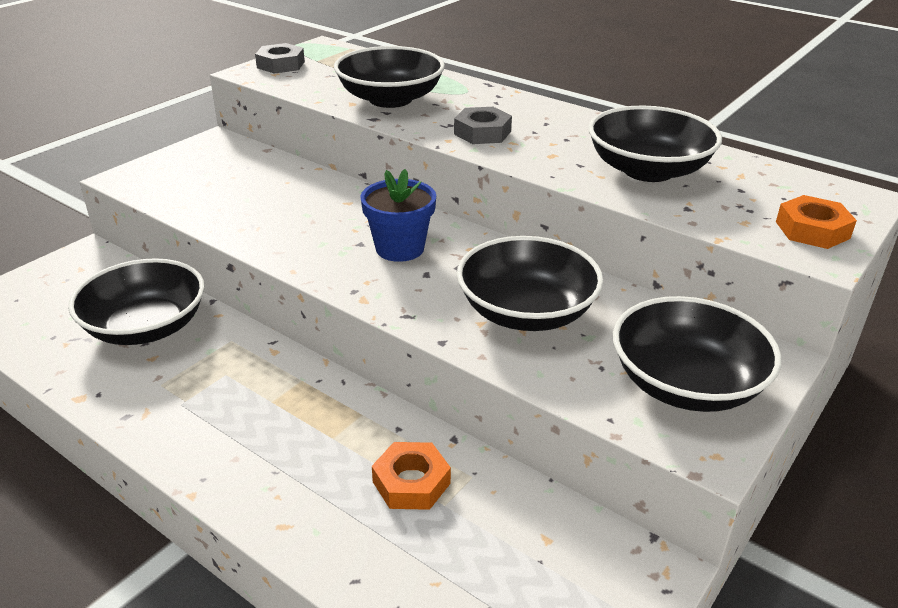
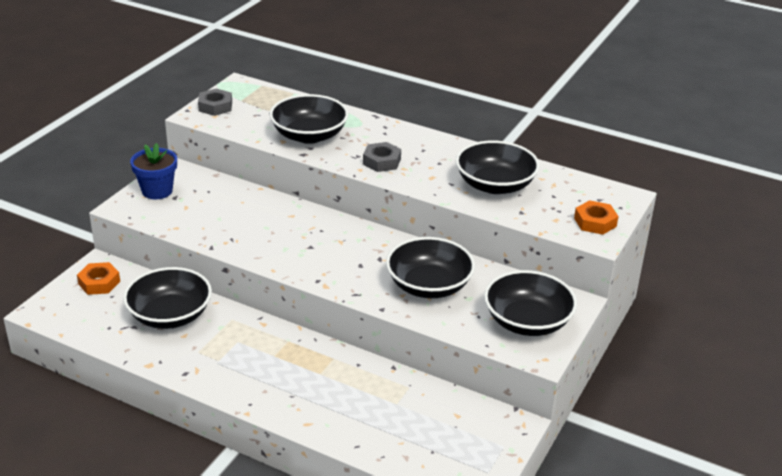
camera: 10 degrees left, 0 degrees up
blue flower pot [360,169,436,262] -> blue flower pot moved to [130,143,177,199]
orange nut [372,442,451,510] -> orange nut moved to [77,262,120,295]

